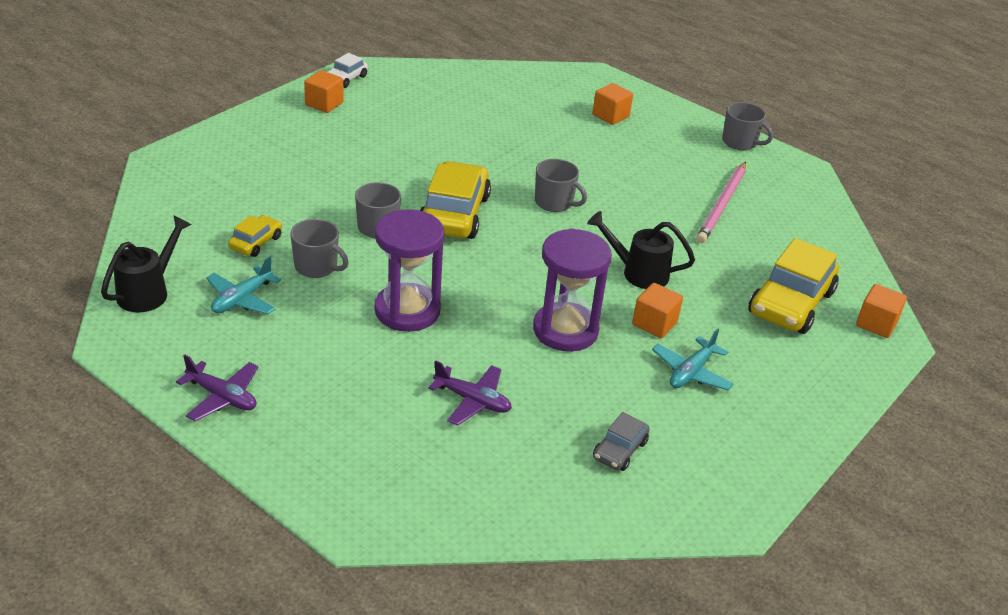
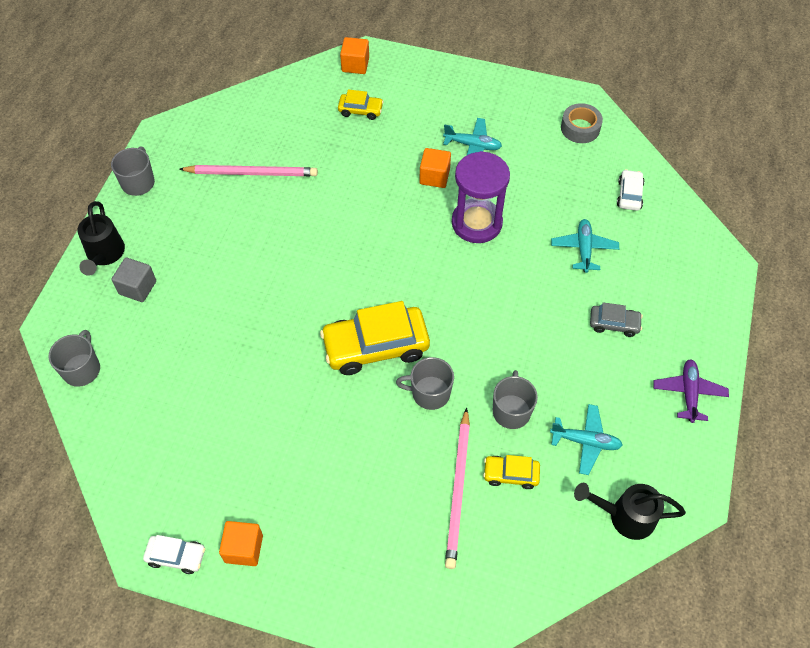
camera: 110 degrees left, 20 degrees up
purple hourglass [374,209,445,332] -> none
purple plane [428,360,512,426] -> turquoise plane [551,219,619,273]
grey mug [535,159,587,212] -> grey mug moved to [49,330,100,387]
black watering can [587,211,695,289] -> black watering can moved to [77,201,125,276]
orange cube [593,83,633,125] -> grey cube [112,258,156,302]
grey car [593,412,650,471] -> grey car moved to [590,302,643,337]
yellow car [748,238,839,334] -> yellow car [338,89,384,120], size x0.50
none -> pink pencil [445,408,470,569]
none -> grey tape [561,103,603,143]
none -> white car [617,169,644,211]

